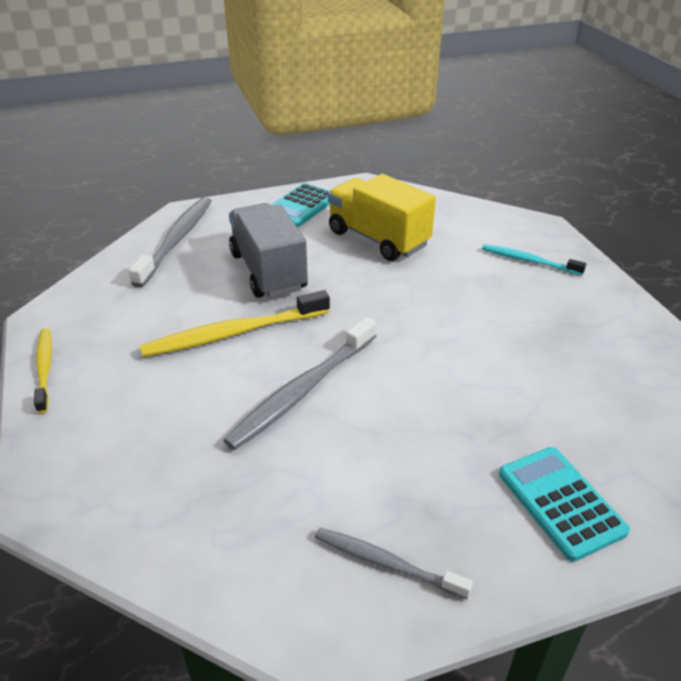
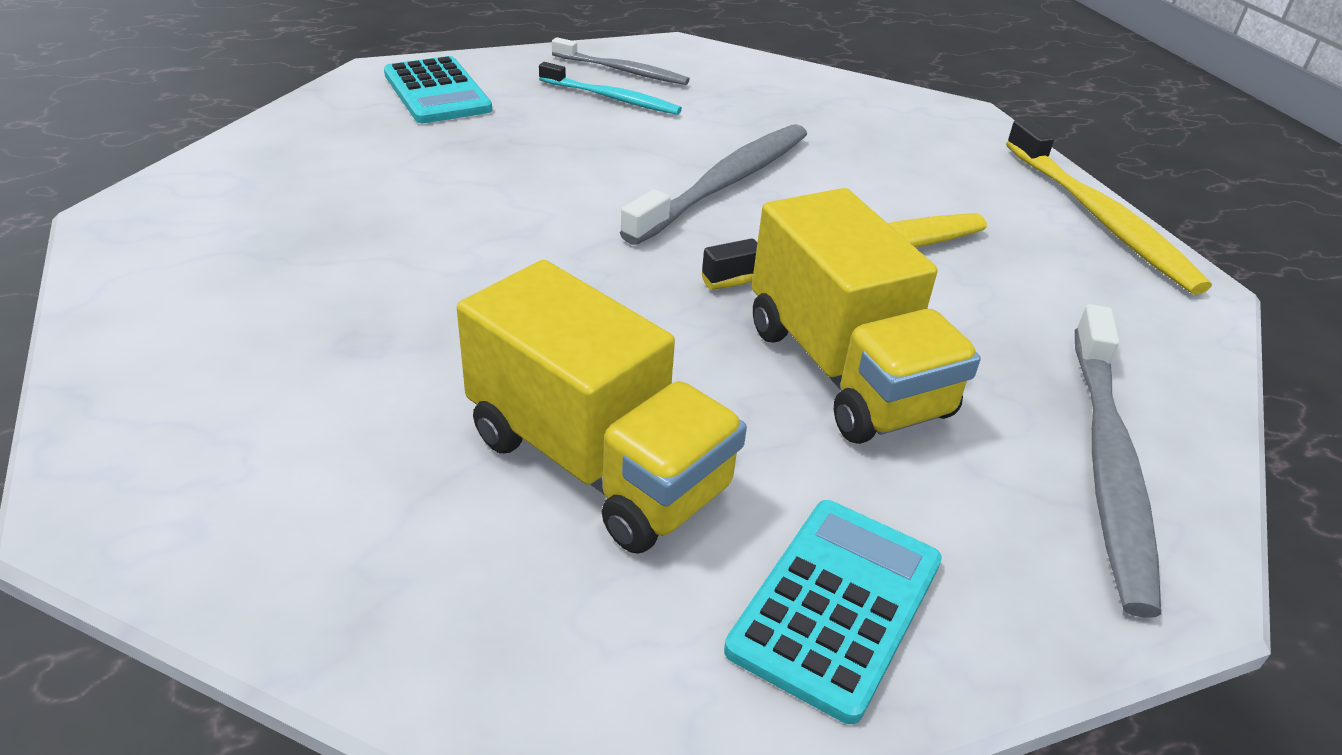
camera: 175 degrees right, 0 degrees up
yellow toothbrush [34,328,52,413] -> yellow toothbrush [1006,119,1212,295], size x1.65
grey truck [229,203,308,298] -> yellow truck [752,188,981,444]
turquoise toothbrush [482,244,586,275] -> turquoise toothbrush moved to [539,62,682,115]

